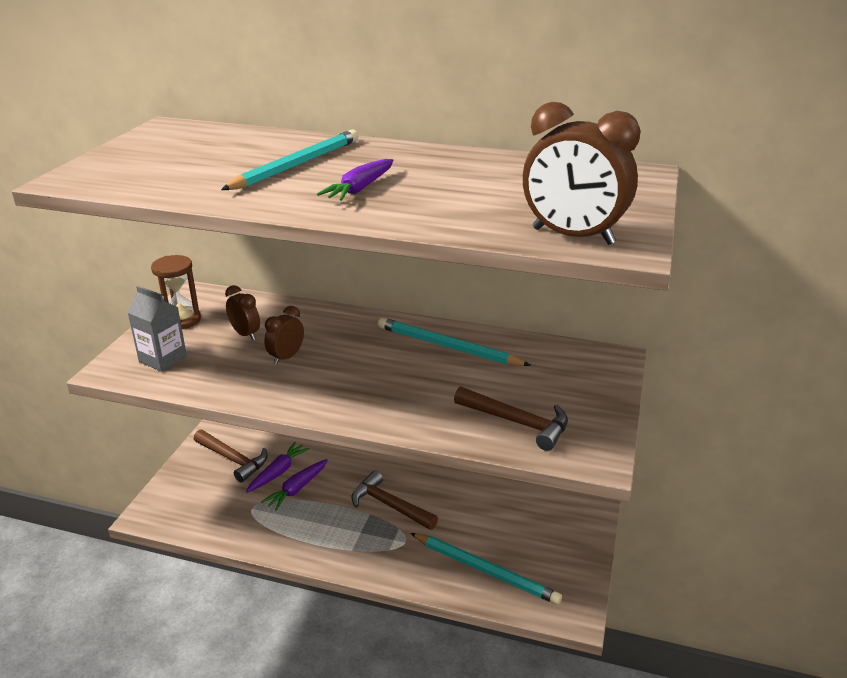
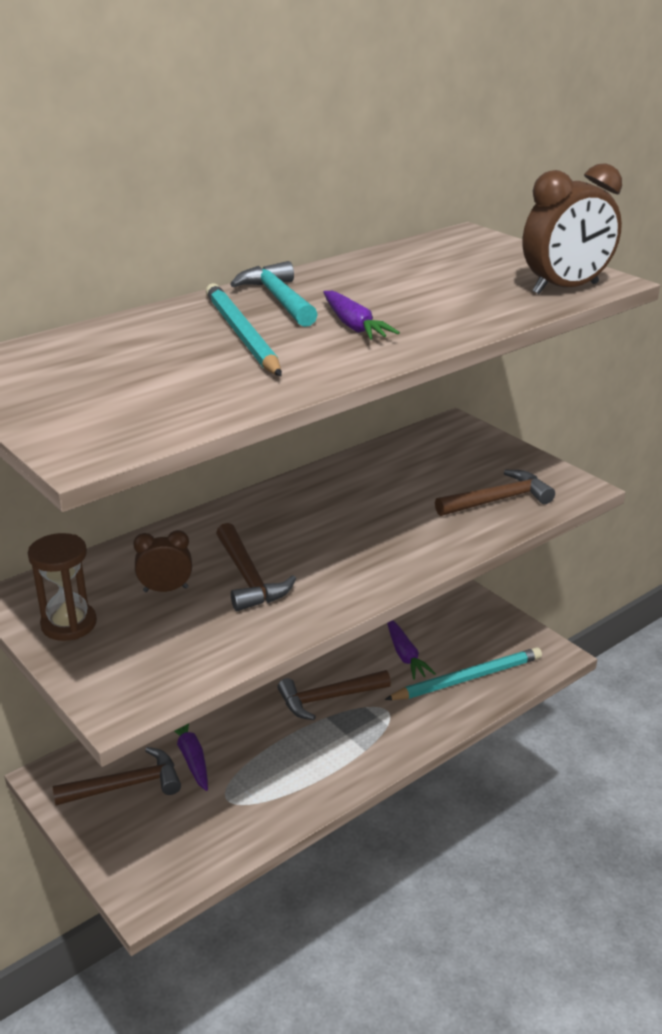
camera: 55 degrees left, 0 degrees up
grey carton [127,286,187,372] -> none
purple carrot [261,459,328,511] -> purple carrot moved to [387,620,436,680]
brown clock [264,306,304,365] -> brown hammer [216,523,296,611]
turquoise pencil [377,317,531,366] -> none
none -> turquoise hammer [230,261,318,327]

